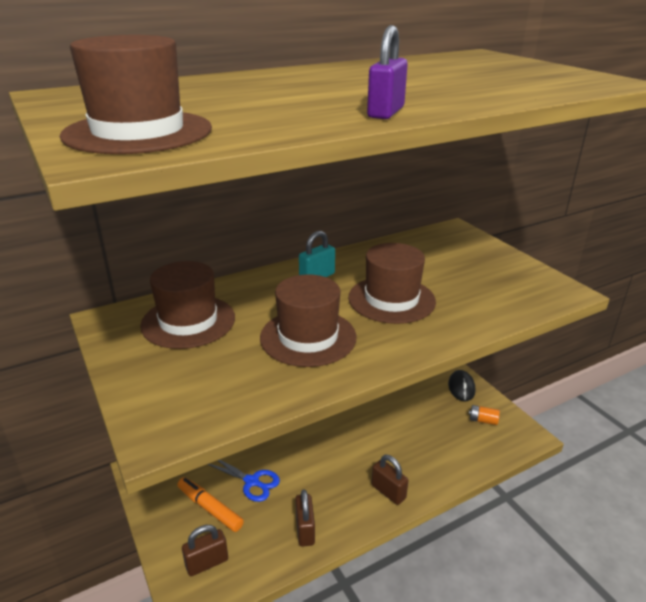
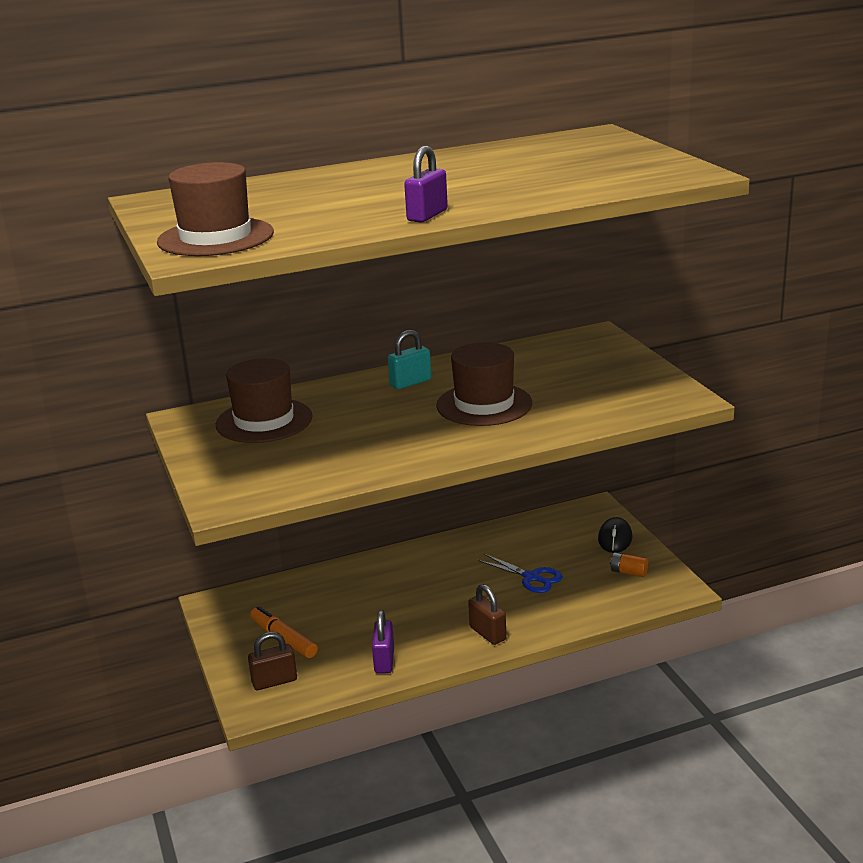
camera: 10 degrees right, 5 degrees down
blue scissors [207,460,280,502] -> blue scissors moved to [478,554,563,593]
brown hat [260,274,357,367] -> none
brown padlock [295,489,315,547] -> purple padlock [372,610,394,674]

